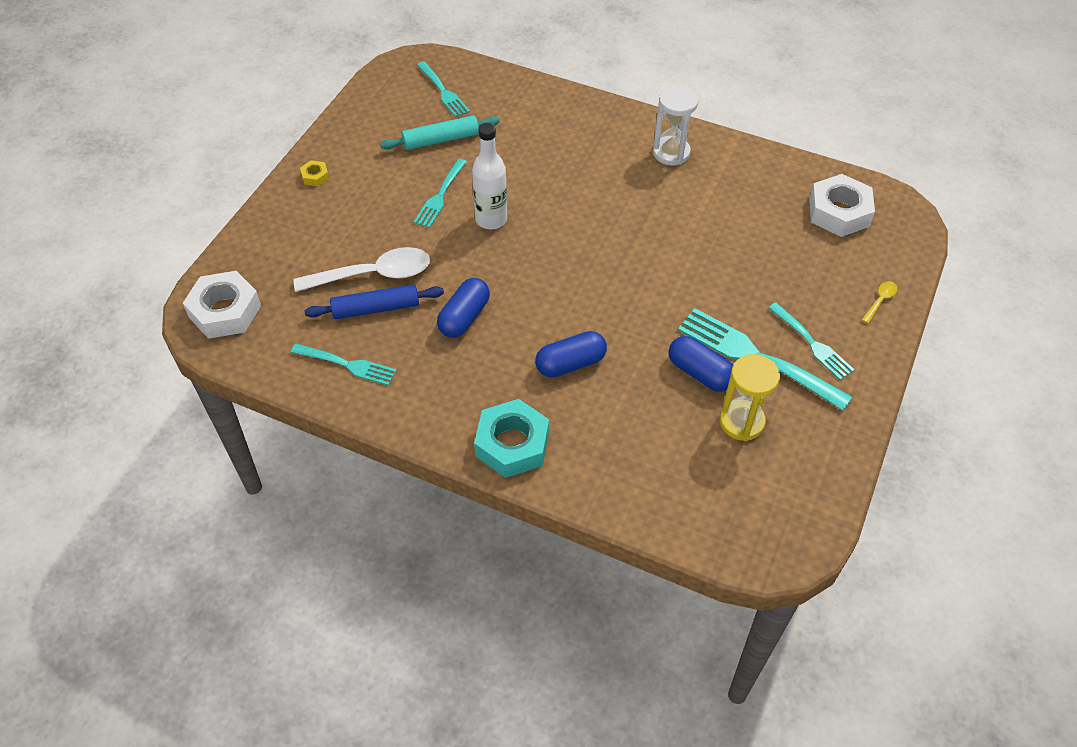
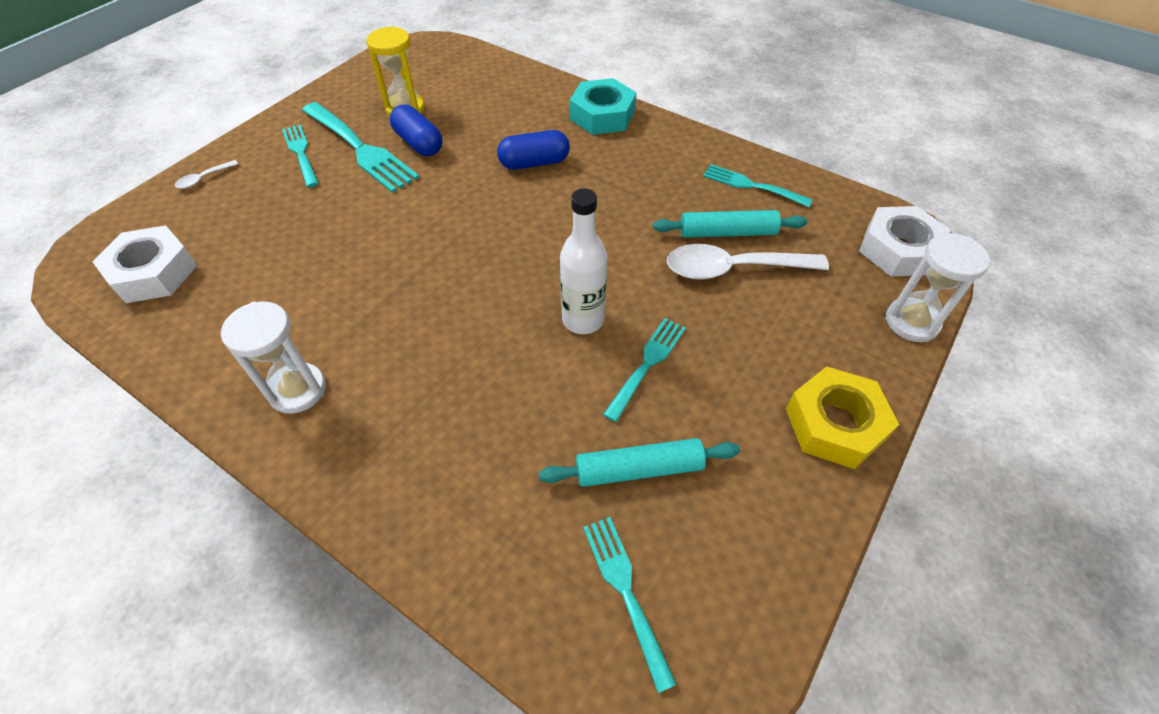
camera: 170 degrees left, 0 degrees up
yellow nut [300,160,329,186] -> yellow nut [786,366,899,469], size x2.23
blue rolling pin [305,284,444,319] -> turquoise rolling pin [653,210,807,238]
blue capsule [437,278,490,338] -> none
yellow spoon [862,281,897,324] -> white spoon [175,160,238,189]
none -> white hourglass [885,233,990,342]

